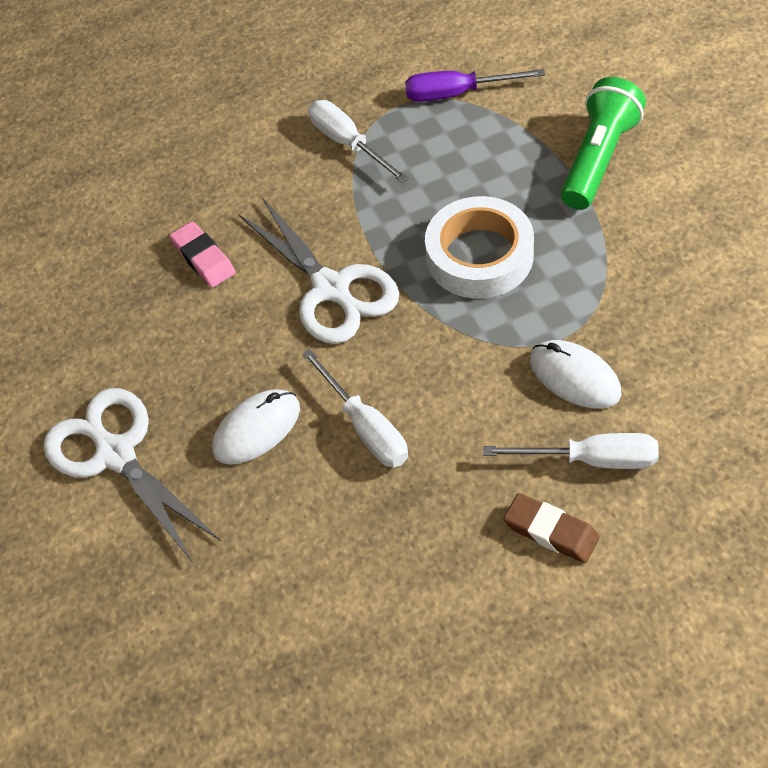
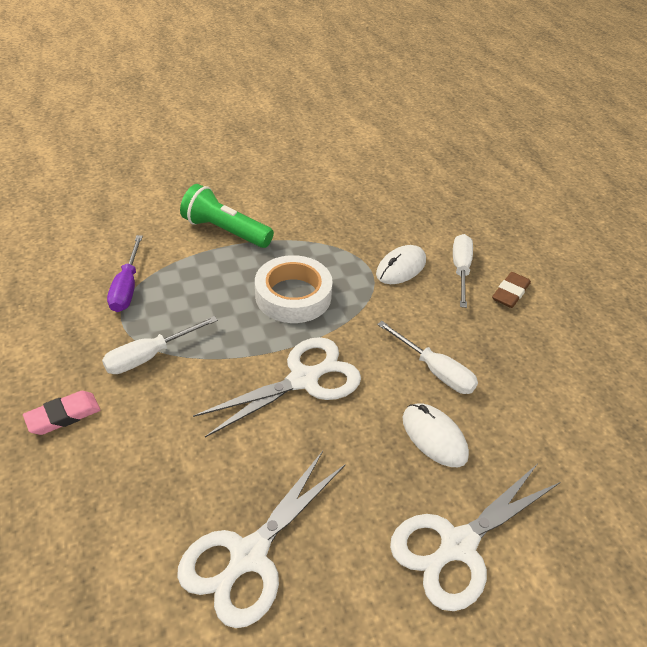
camera: 95 degrees left, 10 degrees down
pink eraser [170,221,235,288] -> pink eraser moved to [23,391,100,435]
white screwdriver [302,349,408,467] -> white screwdriver turned 75 degrees clockwise [377,321,478,394]
none -> white scissors [177,451,346,628]

